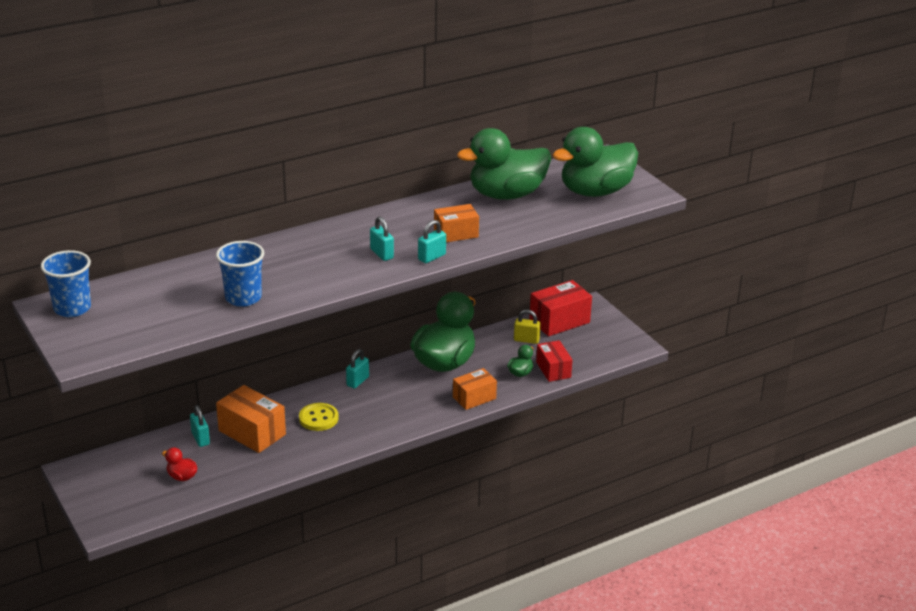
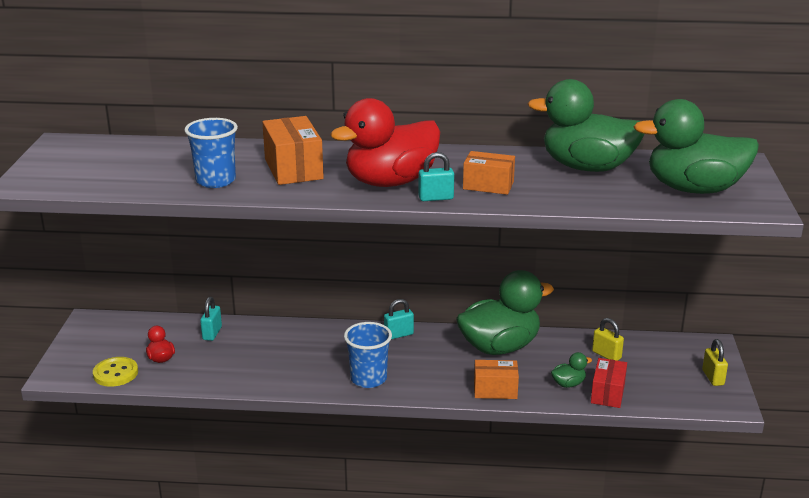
camera: 35 degrees right, 5 degrees down
blue cup [41,250,91,317] -> blue cup moved to [344,322,392,388]
orange box [216,385,286,453] -> orange box moved to [262,116,324,185]
yellow button [299,403,339,431] -> yellow button moved to [93,357,138,387]
turquoise padlock [370,216,394,261] -> red duck [330,98,440,187]
red box [529,280,592,336] -> none
none -> yellow padlock [702,339,728,386]

